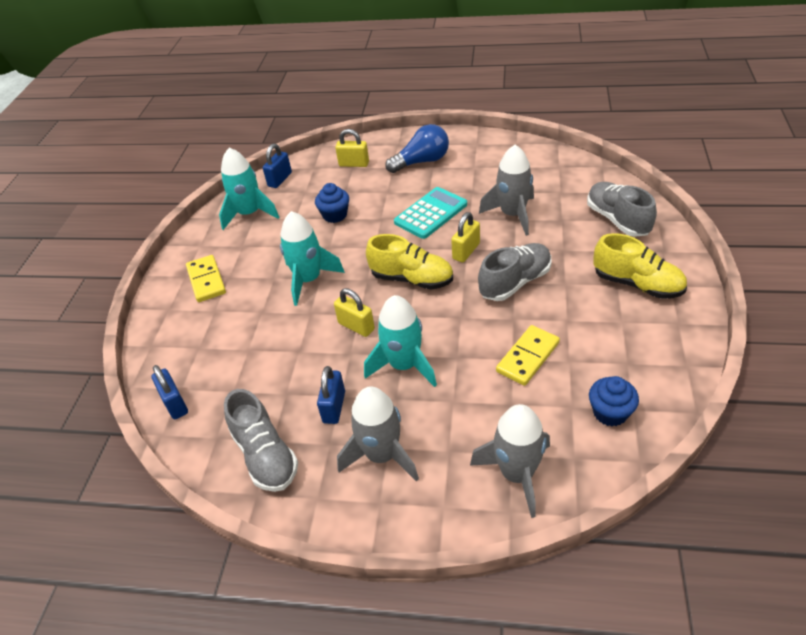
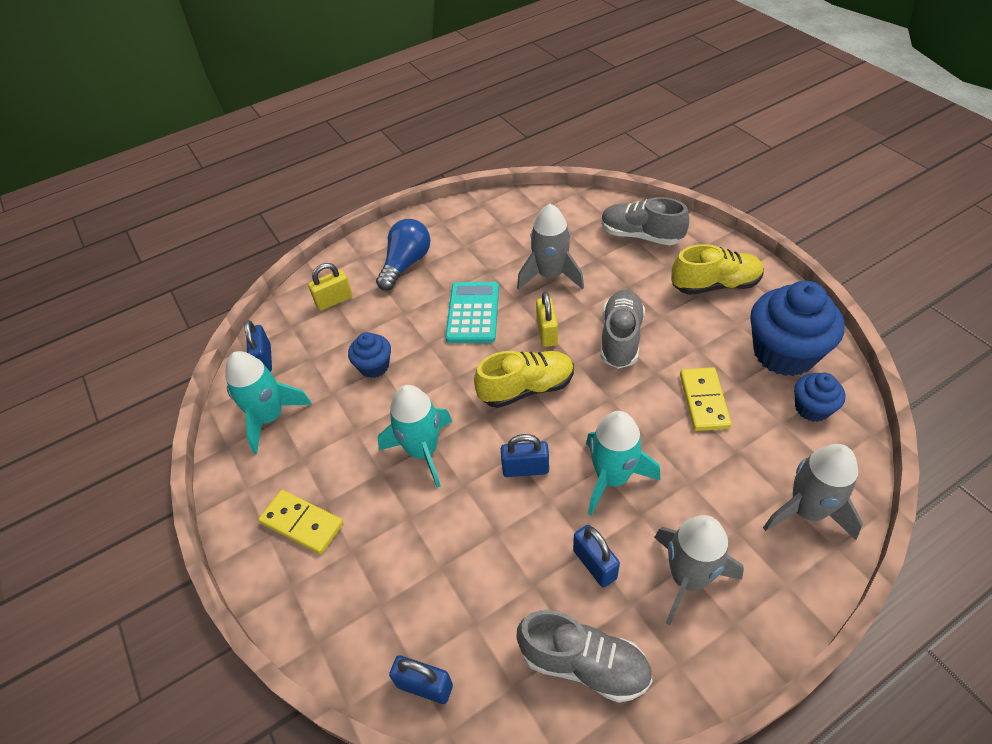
camera: 40 degrees left, 5 degrees up
yellow padlock [334,288,375,337] -> blue padlock [501,434,549,477]
none -> blue cupcake [750,281,844,376]

